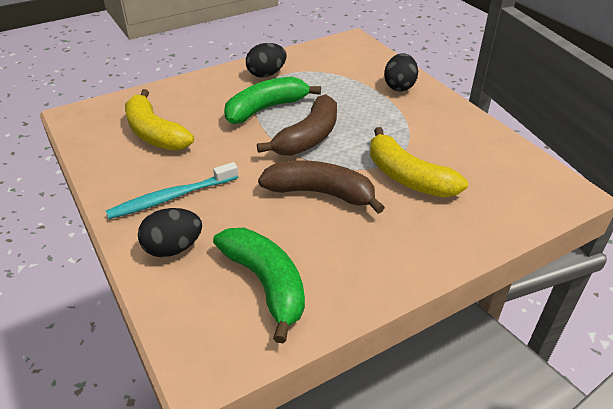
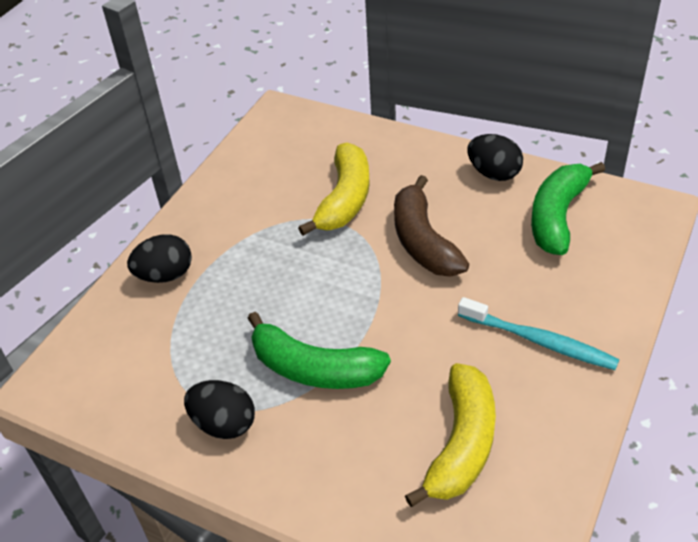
camera: 120 degrees left, 5 degrees up
black egg [138,208,202,257] -> black egg moved to [468,134,523,181]
brown banana [257,94,337,156] -> none

